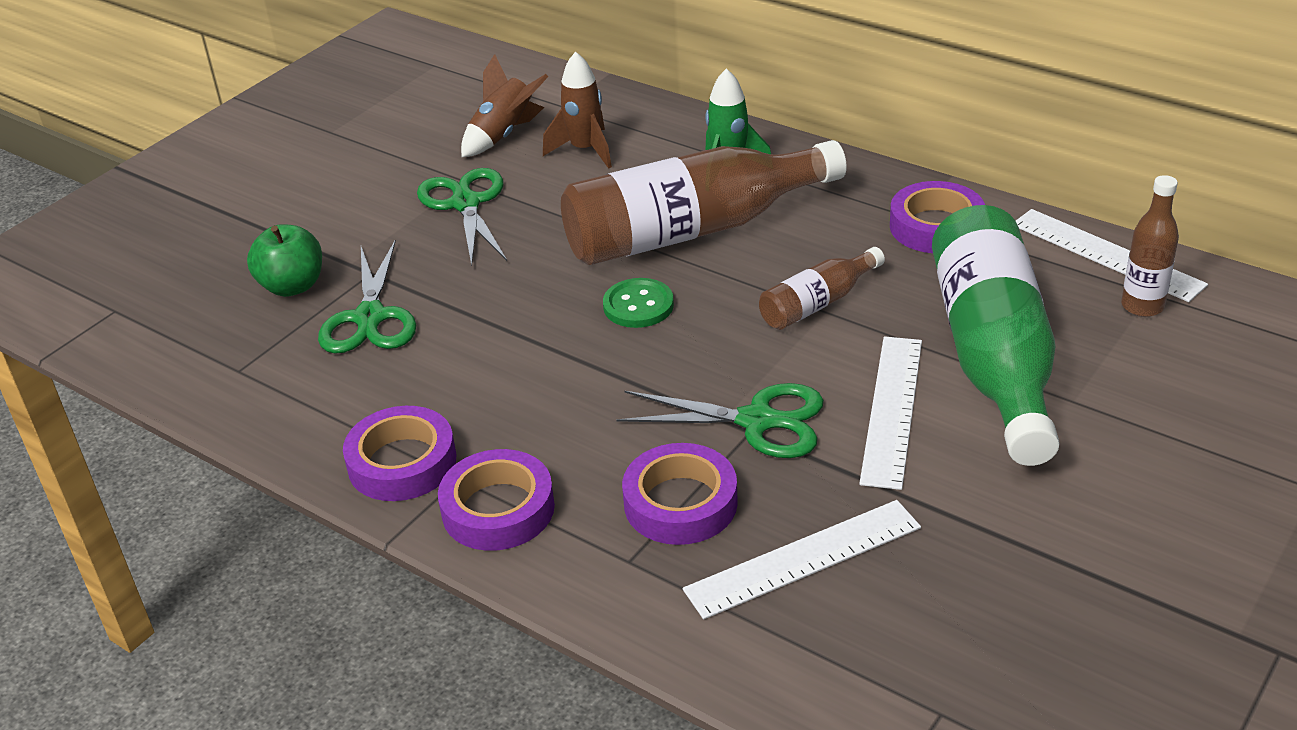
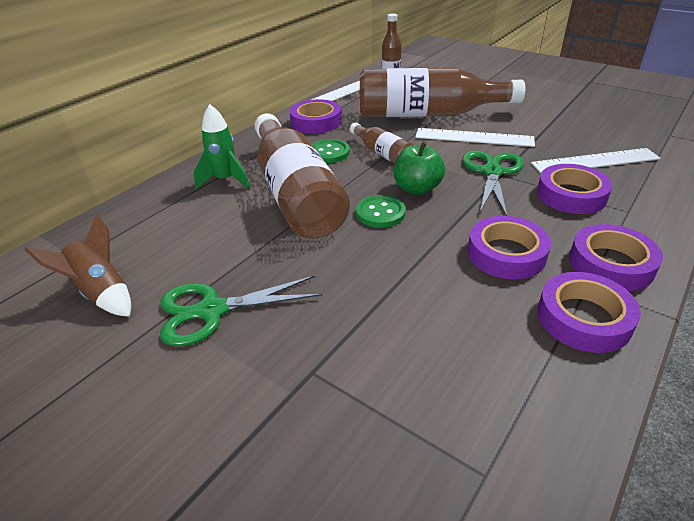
camera: 90 degrees left, 0 degrees up
green apple [247,224,322,297] -> green apple moved to [394,141,445,195]
green scissors [318,240,416,354] -> none
brown rocket [543,52,612,169] -> none
white ruler [683,500,921,619] -> white ruler turned 75 degrees counterclockwise [531,148,661,173]
green bottle [932,205,1060,466] -> brown bottle [360,68,525,117]
none -> green button [312,139,350,163]
none -> purple tape [468,216,551,279]

